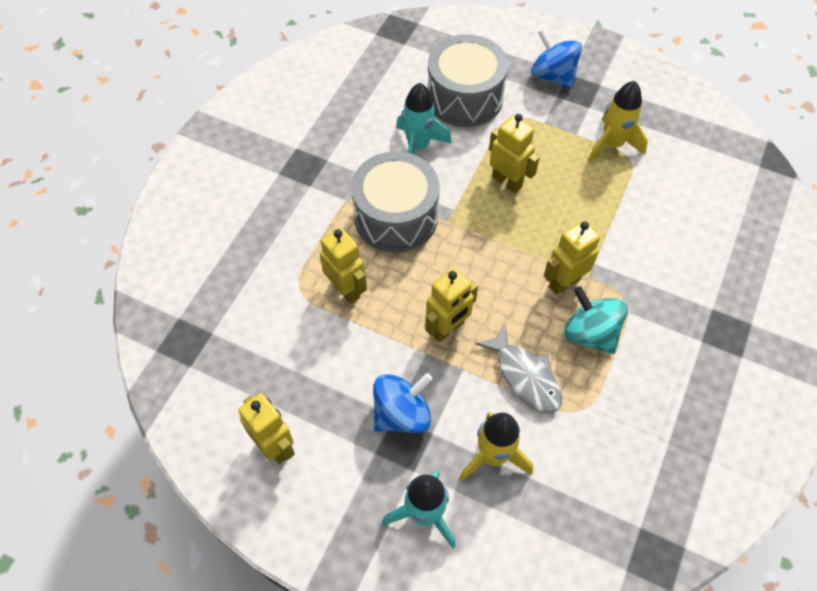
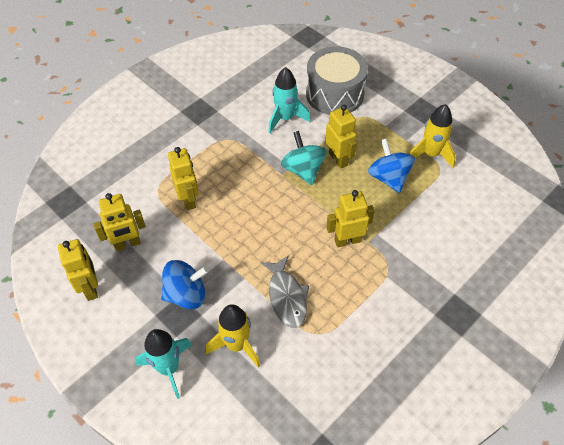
camera: 20 degrees right, 5 degrees down
grey drum [351,151,440,253] -> none
yellow robot [425,268,478,342] -> yellow robot moved to [93,193,146,251]
blue spinning top [531,29,582,89] -> blue spinning top moved to [368,138,415,193]
turquoise spinning top [564,286,628,354] -> turquoise spinning top moved to [281,131,327,185]

